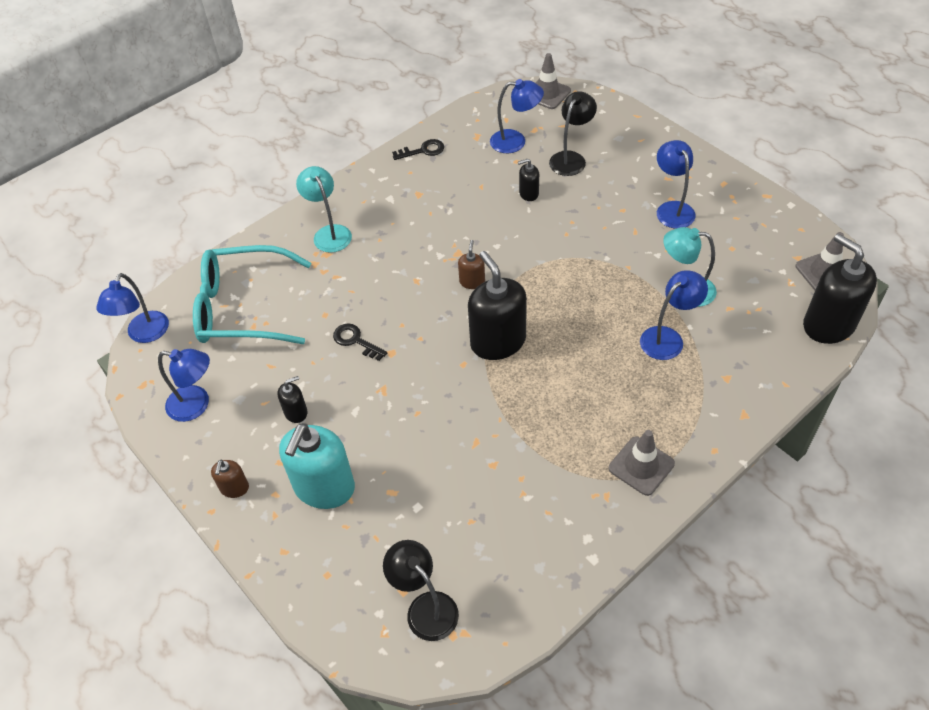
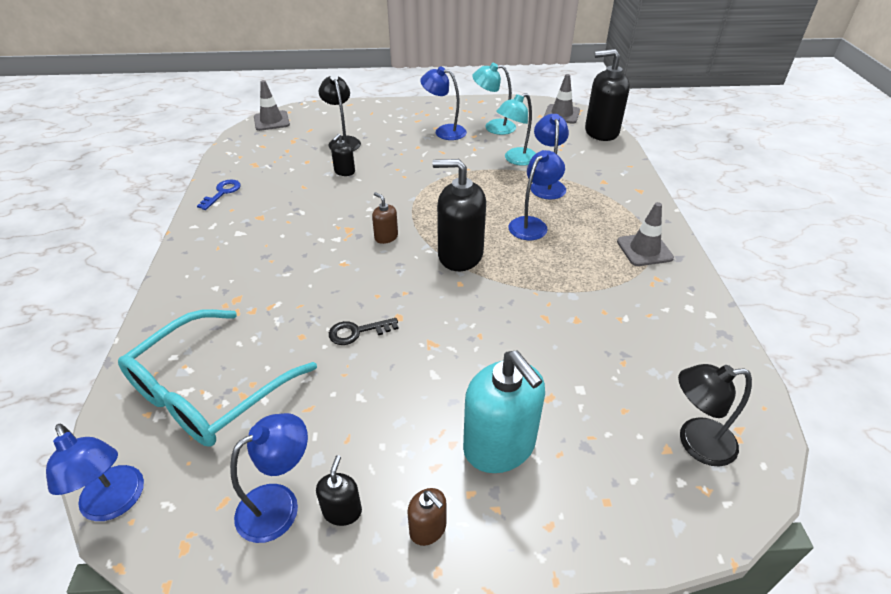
camera: 55 degrees left, 10 degrees down
black soap dispenser [278,376,307,423] -> black soap dispenser moved to [316,455,362,526]
turquoise lamp [296,166,352,253] -> turquoise lamp moved to [472,63,516,135]
black key [392,139,444,160] -> blue key [197,180,241,210]
blue lamp [490,79,544,153] -> blue lamp moved to [508,150,565,240]

